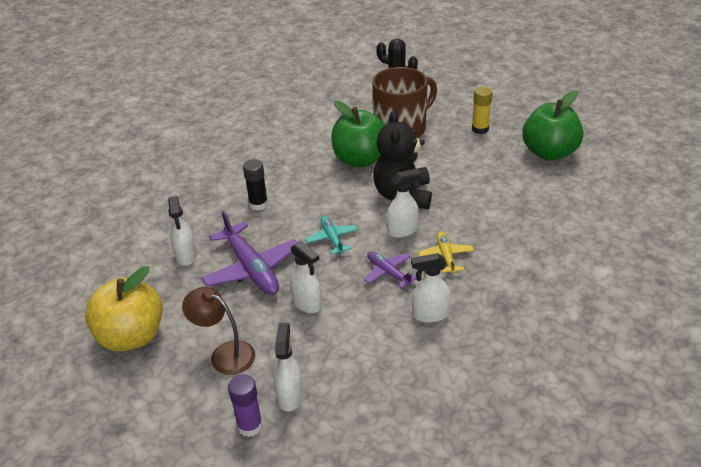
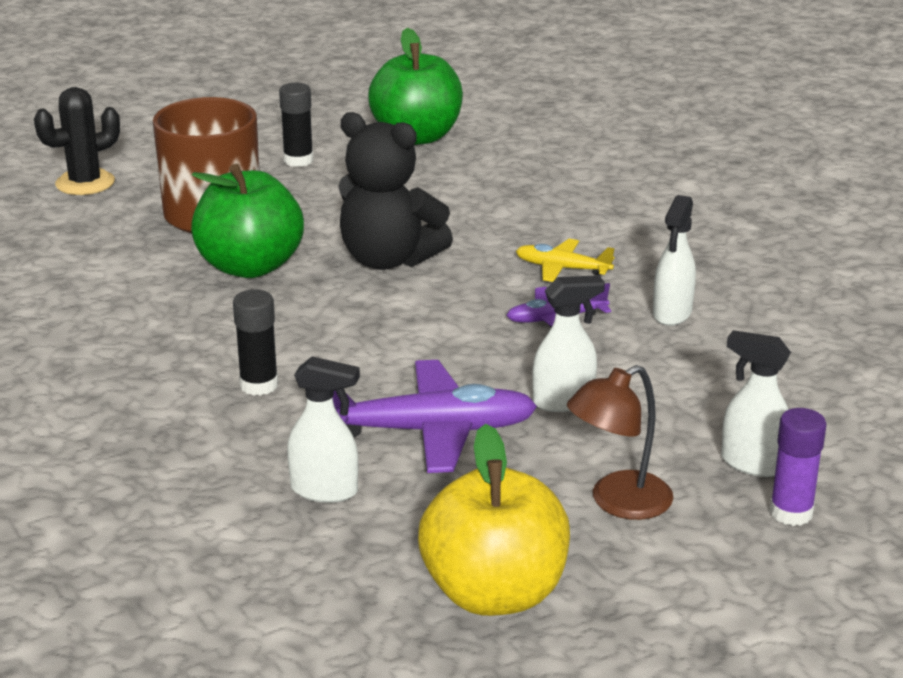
camera: 65 degrees left, 10 degrees down
turquoise plane [305,216,358,254] -> none
white spray bottle [387,169,421,238] -> none
yellow glue stick [472,87,493,134] -> black glue stick [279,83,313,167]

